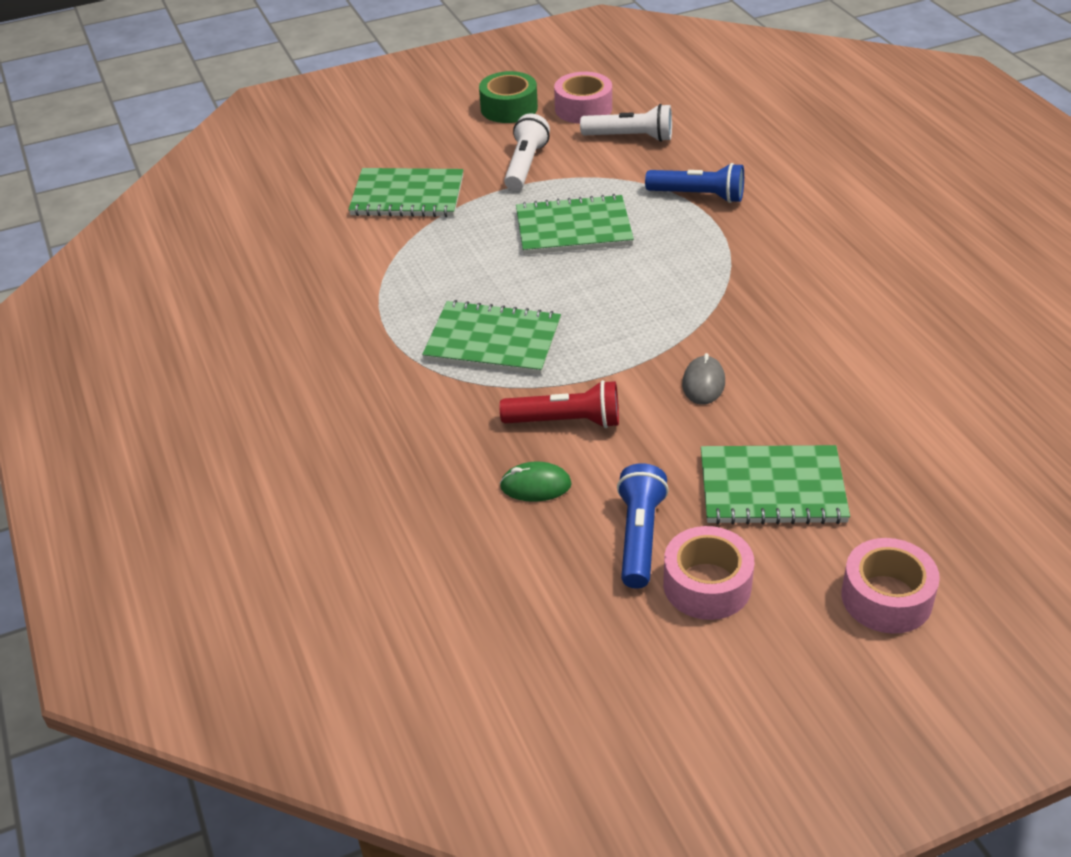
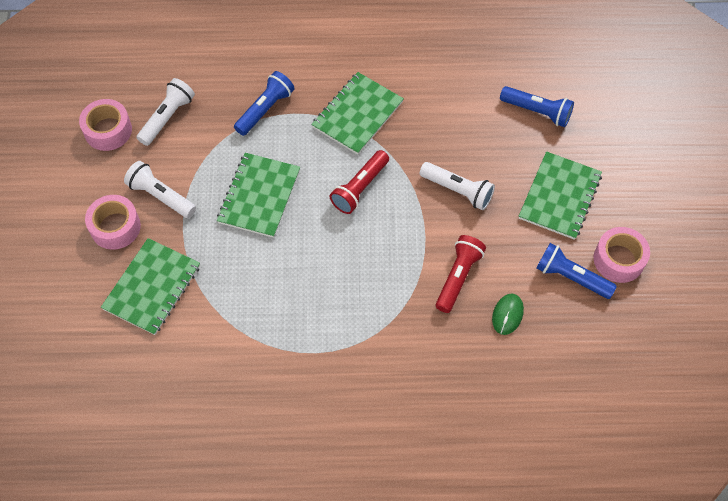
camera: 70 degrees left, 20 degrees up
green notebook [422,300,561,375] -> green notebook moved to [311,72,404,155]
green tape [479,71,538,123] -> none
grey mouse [682,353,725,405] -> white flashlight [420,162,495,210]
pink tape [841,538,940,634] -> pink tape moved to [85,195,141,250]
none -> red flashlight [330,150,389,214]
none -> blue flashlight [500,86,574,127]

